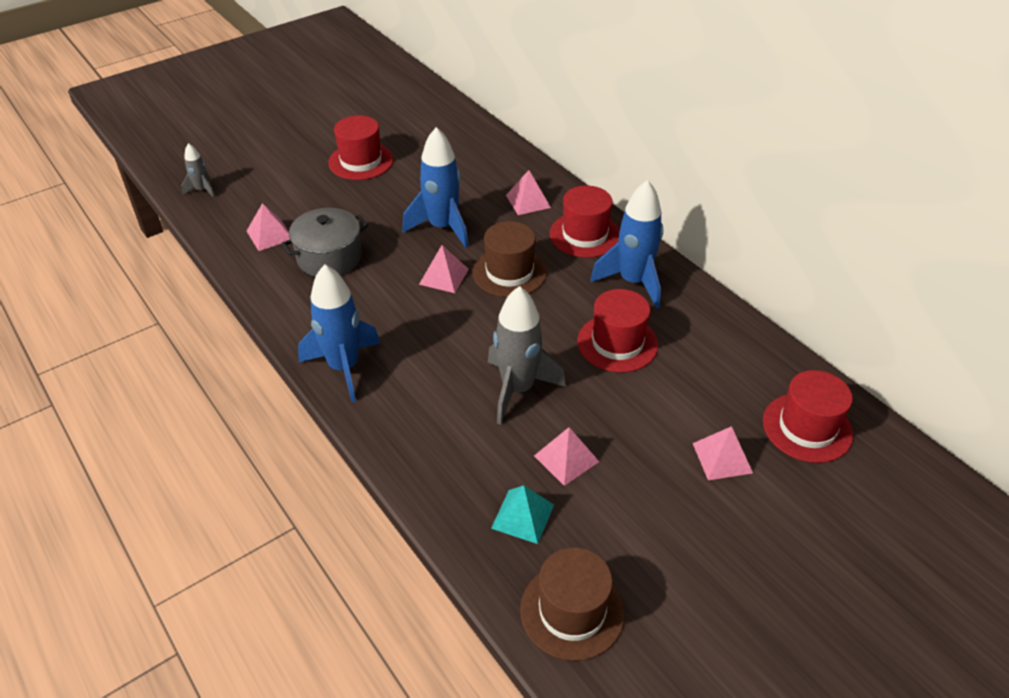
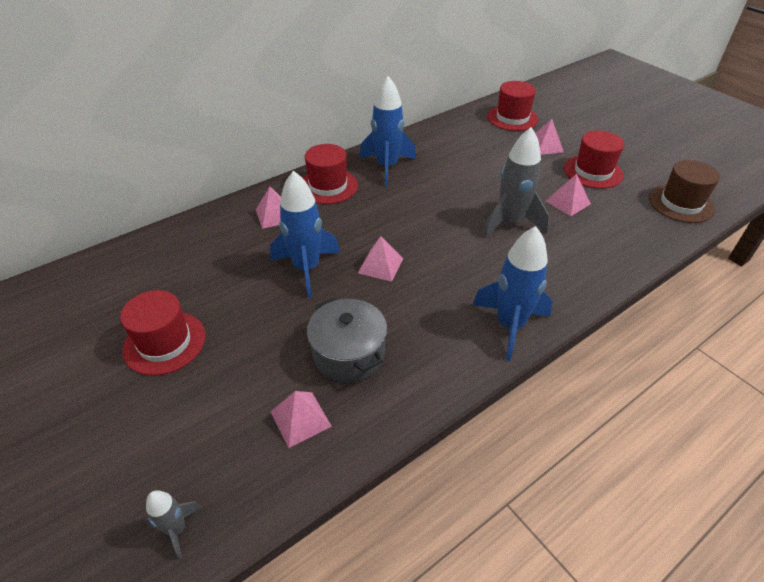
camera: 90 degrees left, 0 degrees up
brown hat [472,221,547,297] -> none
turquoise pyramid [491,485,554,544] -> none
red hat [577,289,658,372] -> red hat moved to [564,130,624,189]

